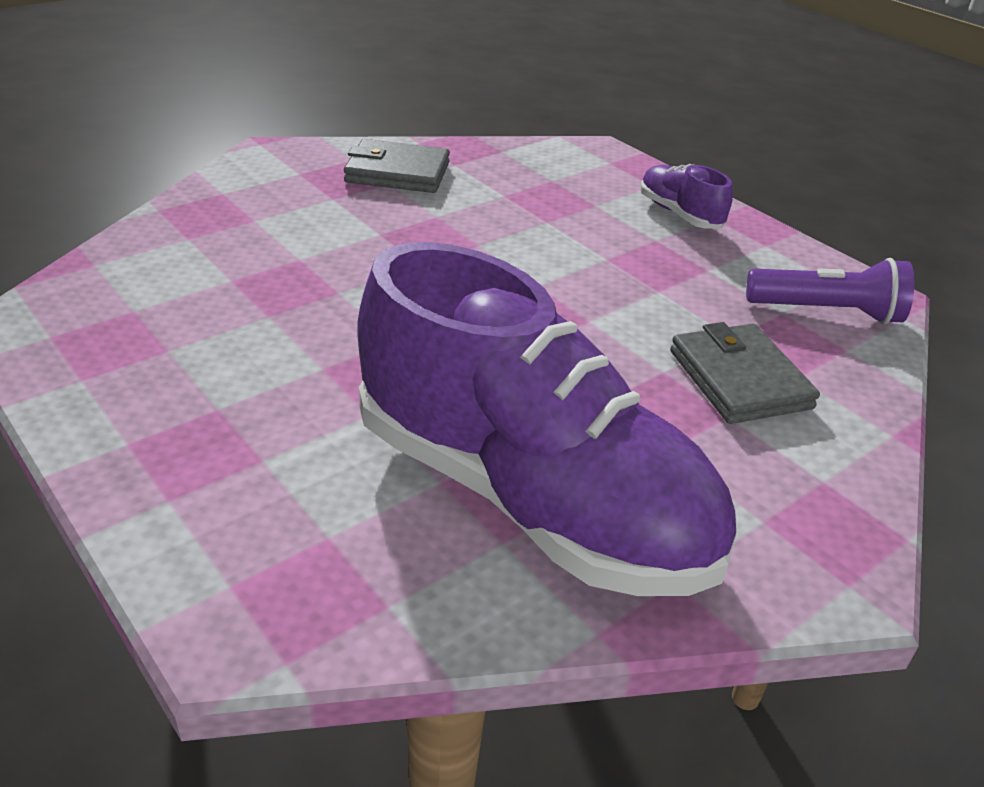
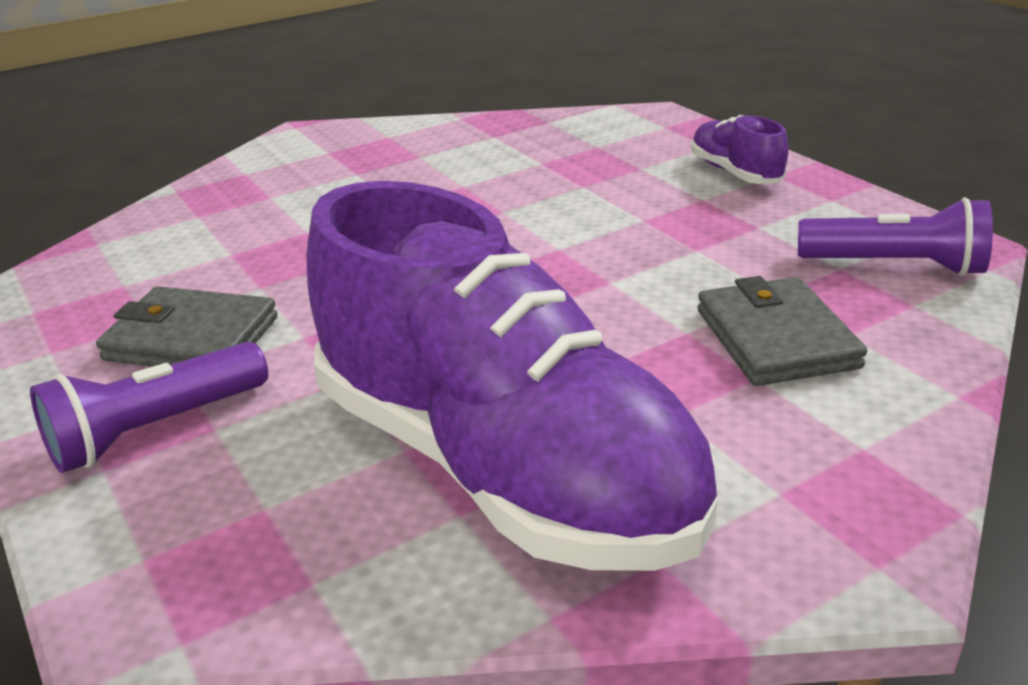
camera: 10 degrees right, 5 degrees down
grey wallet [344,139,450,193] -> grey wallet moved to [96,286,278,367]
none -> purple flashlight [30,342,268,473]

